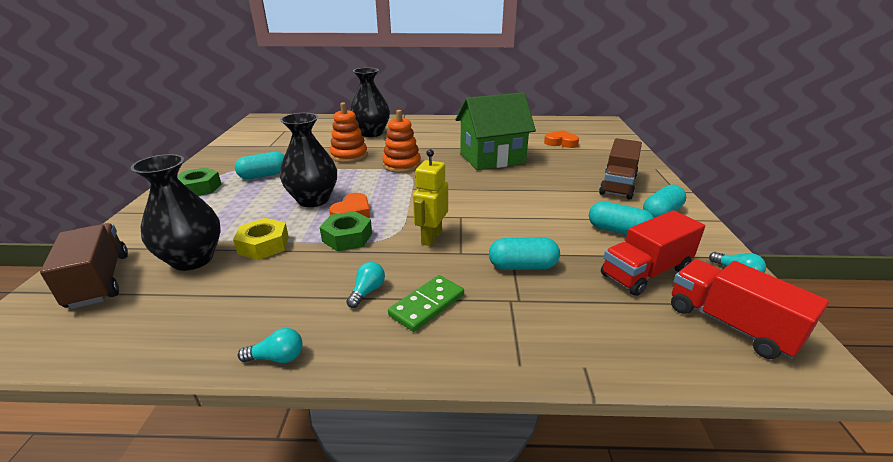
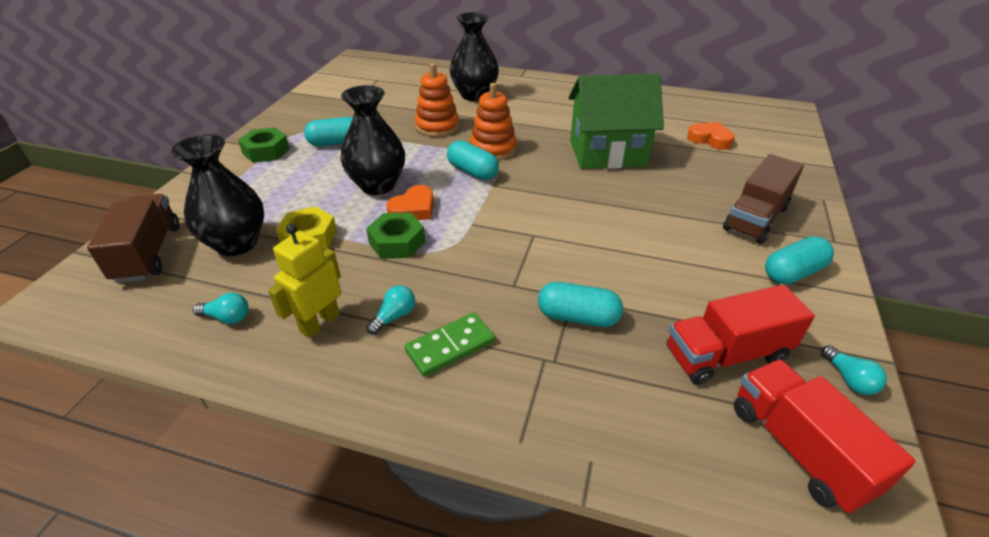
camera: 15 degrees right, 10 degrees up
turquoise light bulb [238,328,303,363] -> turquoise light bulb moved to [193,293,248,324]
yellow robot [413,149,448,246] -> yellow robot moved to [268,224,341,338]
turquoise capsule [589,201,654,235] -> turquoise capsule moved to [447,140,499,180]

